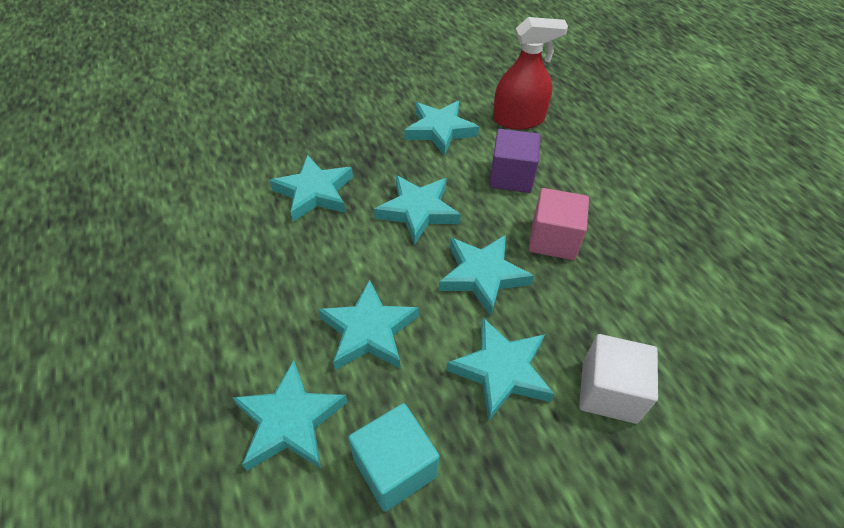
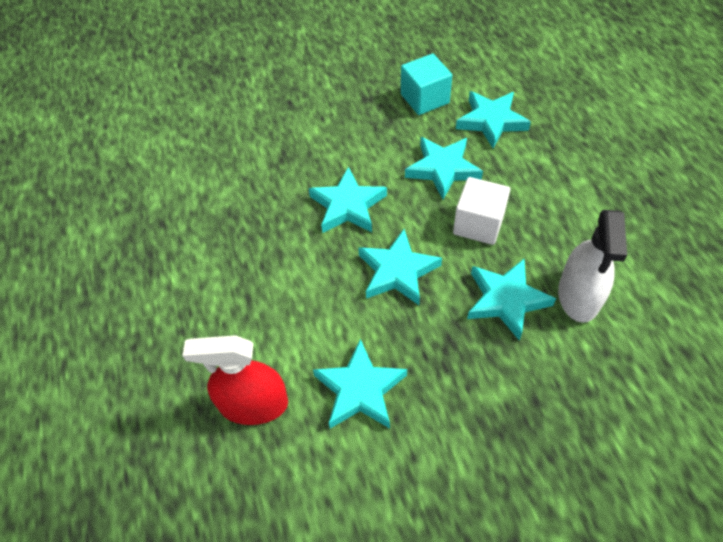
camera: 170 degrees left, 5 degrees up
turquoise star [446,318,555,422] -> none
purple cube [489,129,541,193] -> none
pink cube [528,188,589,260] -> none
white cube [579,334,658,424] -> white cube moved to [453,177,510,245]
none -> white spray bottle [558,210,627,323]

